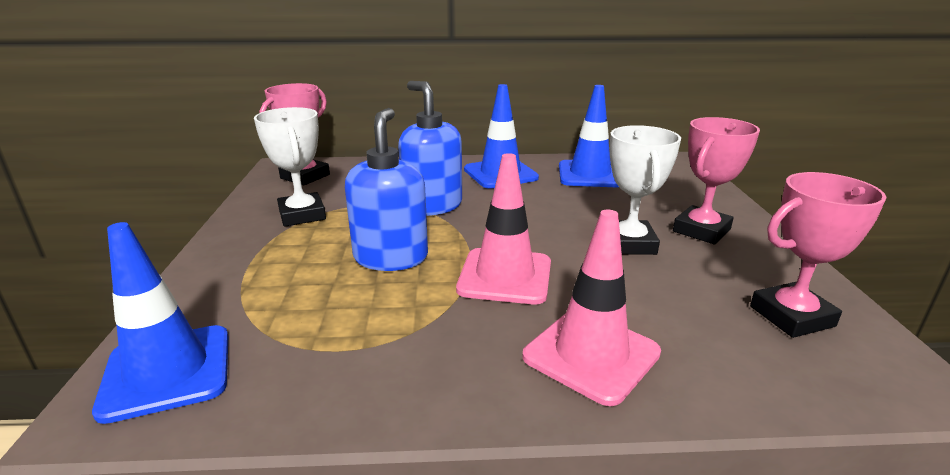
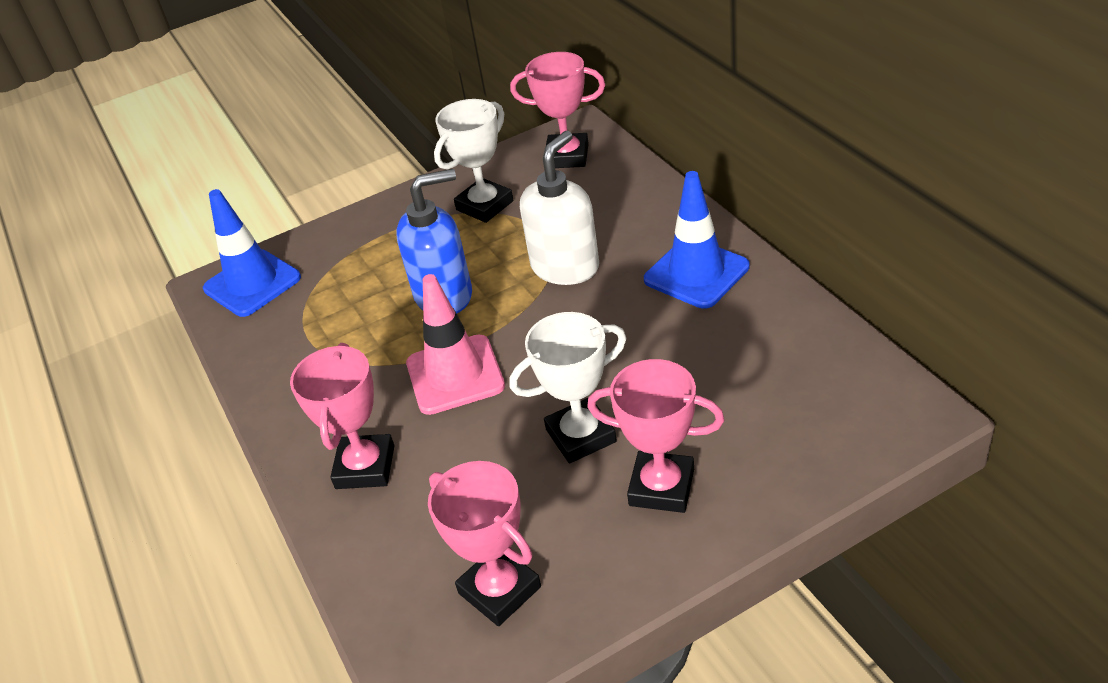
camera: 70 degrees right, 15 degrees up
blue soap dispenser [398,81,462,216] -> white soap dispenser [520,130,599,285]
pink traffic cone [522,210,661,406] -> pink trophy [290,343,394,489]
blue traffic cone [559,85,619,187] -> none

